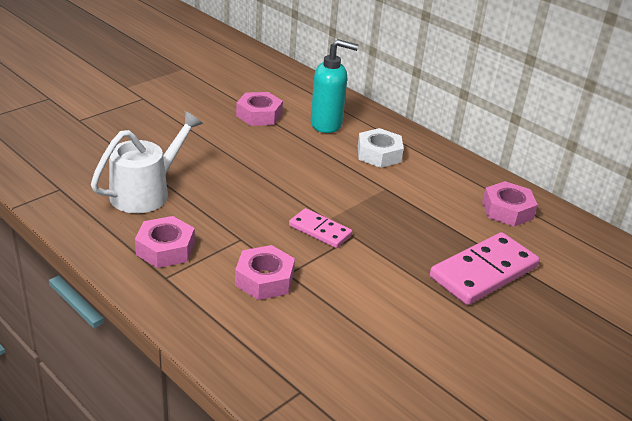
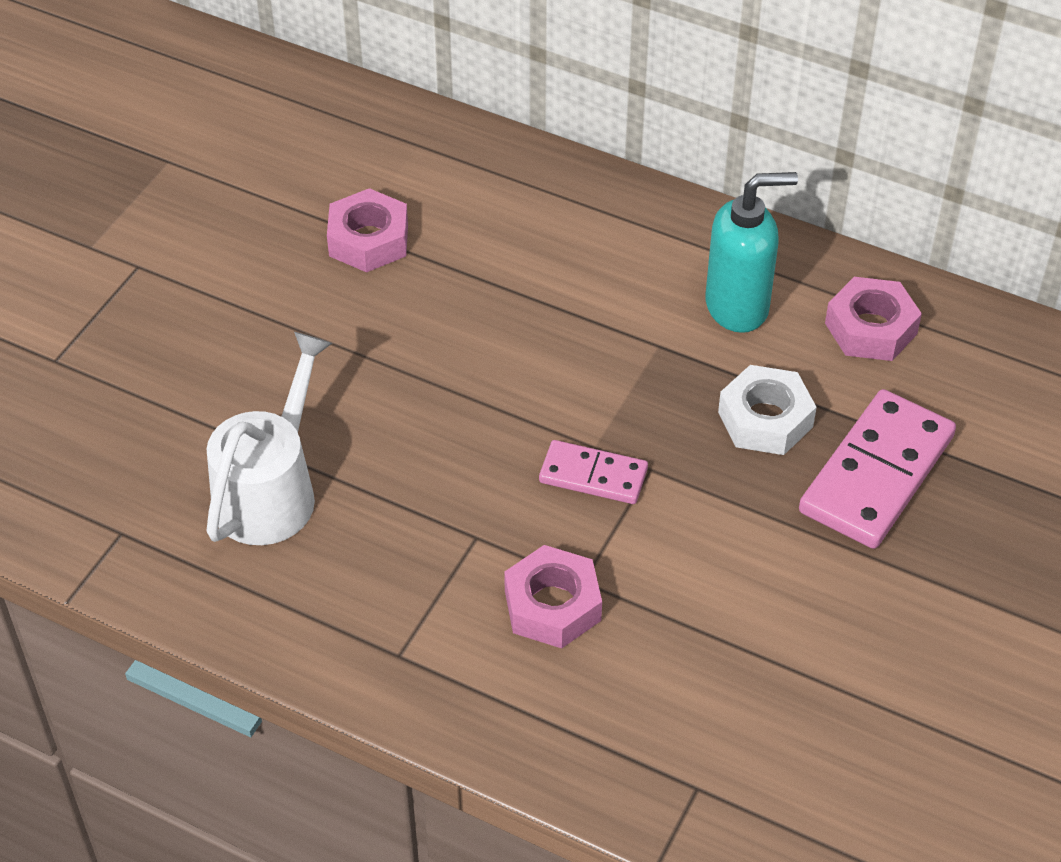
camera: 15 degrees left, 15 degrees up
pink nut [135,216,195,268] -> none
turquoise soap dispenser [311,39,358,133] -> turquoise soap dispenser moved to [705,172,798,333]
white nut [358,128,404,168] -> white nut moved to [718,365,817,455]

